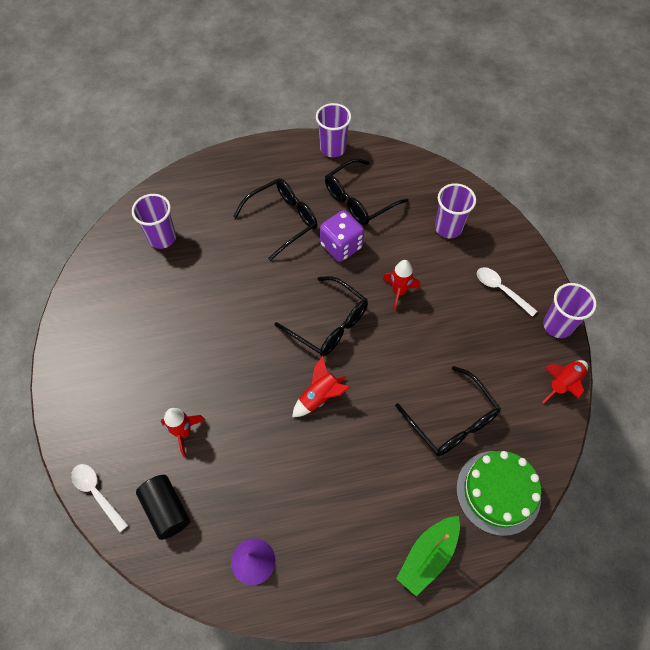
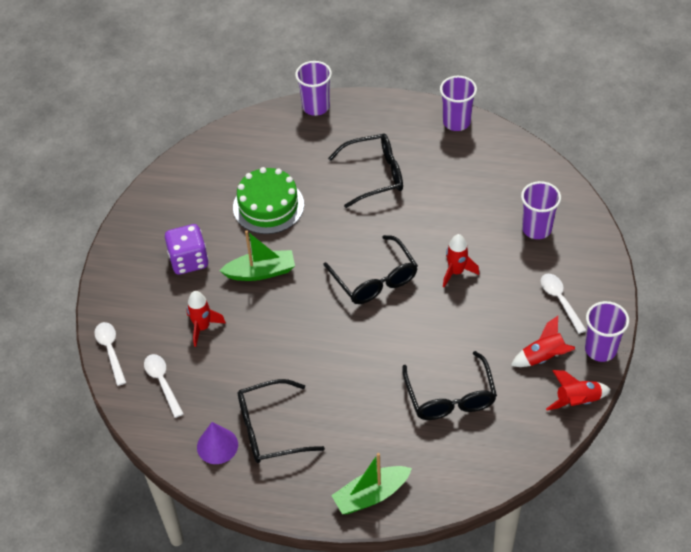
camera: 25 degrees right, 10 degrees down
purple cup [132,194,176,249] -> purple cup moved to [295,61,332,116]
black cylinder [136,475,190,540] -> white spoon [144,354,184,418]
red rocket [292,356,350,417] -> red rocket moved to [511,316,575,367]
purple dice [320,210,364,262] -> purple dice moved to [165,224,209,275]
black glasses [325,158,409,225] -> black glasses moved to [238,379,325,463]
green cake [456,451,542,536] -> green cake moved to [233,167,304,234]
none -> green boat [219,230,295,281]

